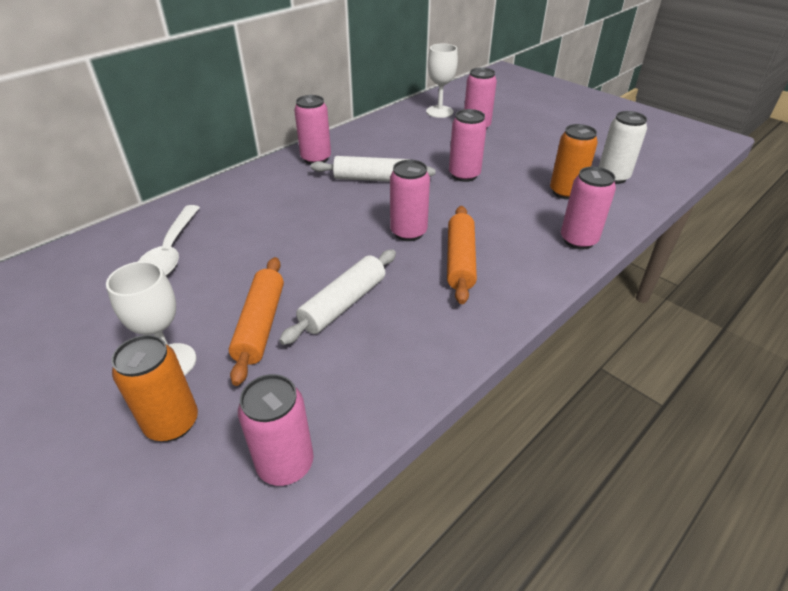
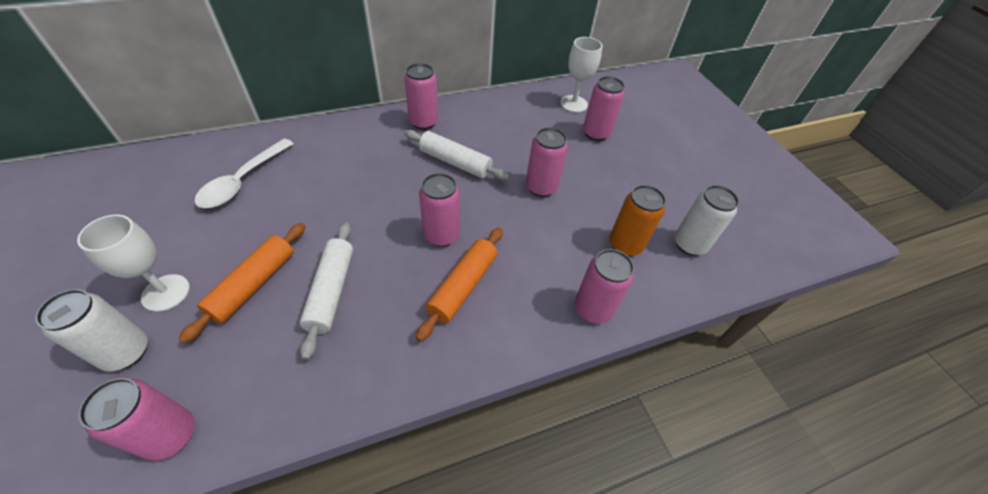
camera: 20 degrees right, 10 degrees up
orange can [111,335,198,442] -> white can [35,289,148,372]
white rolling pin [279,249,396,345] -> white rolling pin turned 60 degrees counterclockwise [299,222,353,360]

